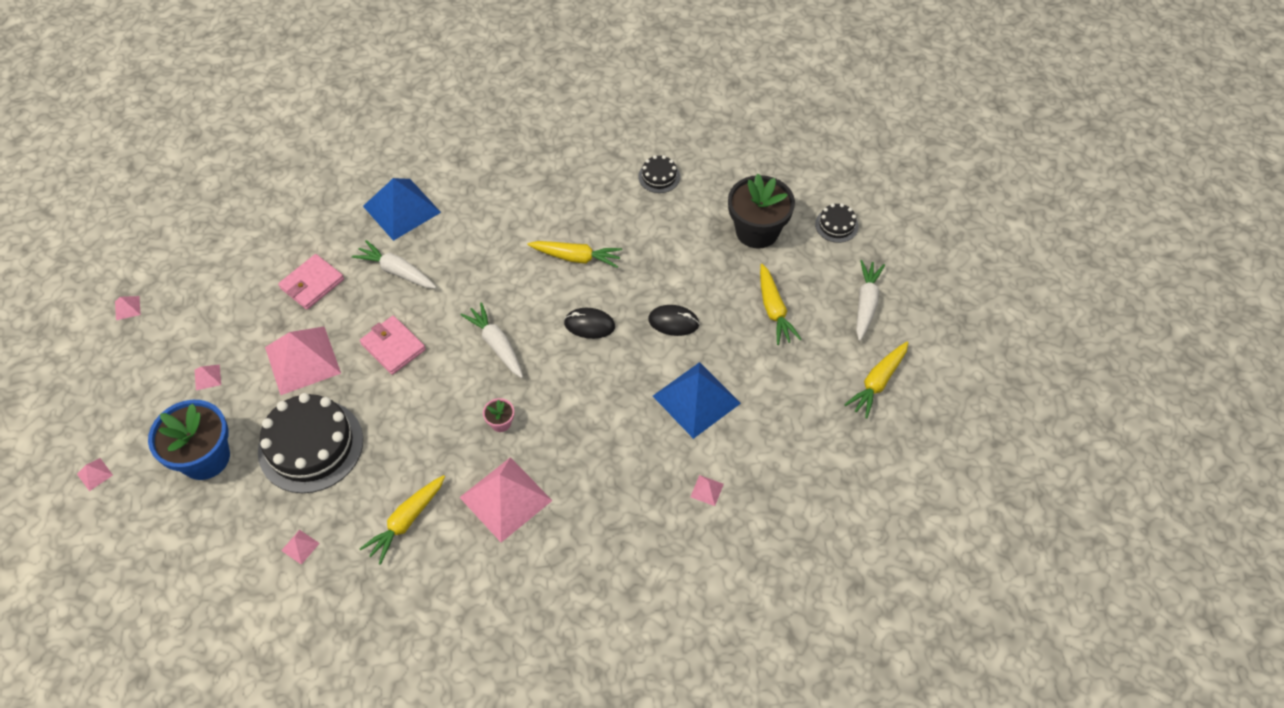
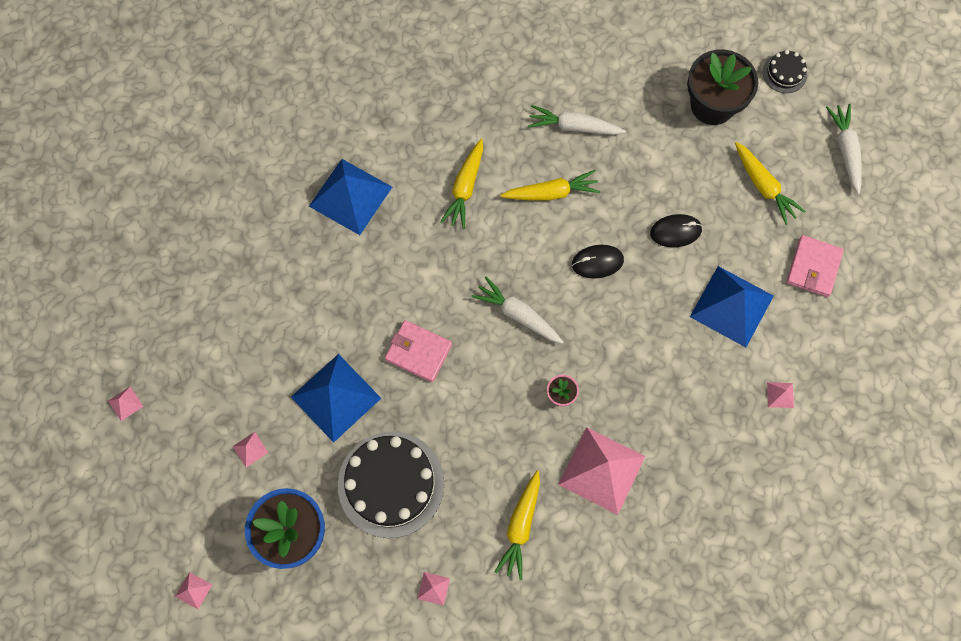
camera: 20 degrees left, 15 degrees up
pink pyramid [265,326,341,395] -> blue pyramid [291,354,381,443]
pink wallet [278,254,344,310] -> pink wallet moved to [786,235,844,297]
white carrot [352,240,436,289] -> white carrot moved to [528,105,626,135]
black cake [638,155,680,193] -> none
yellow carrot [844,342,908,419] -> yellow carrot moved to [440,139,483,229]

